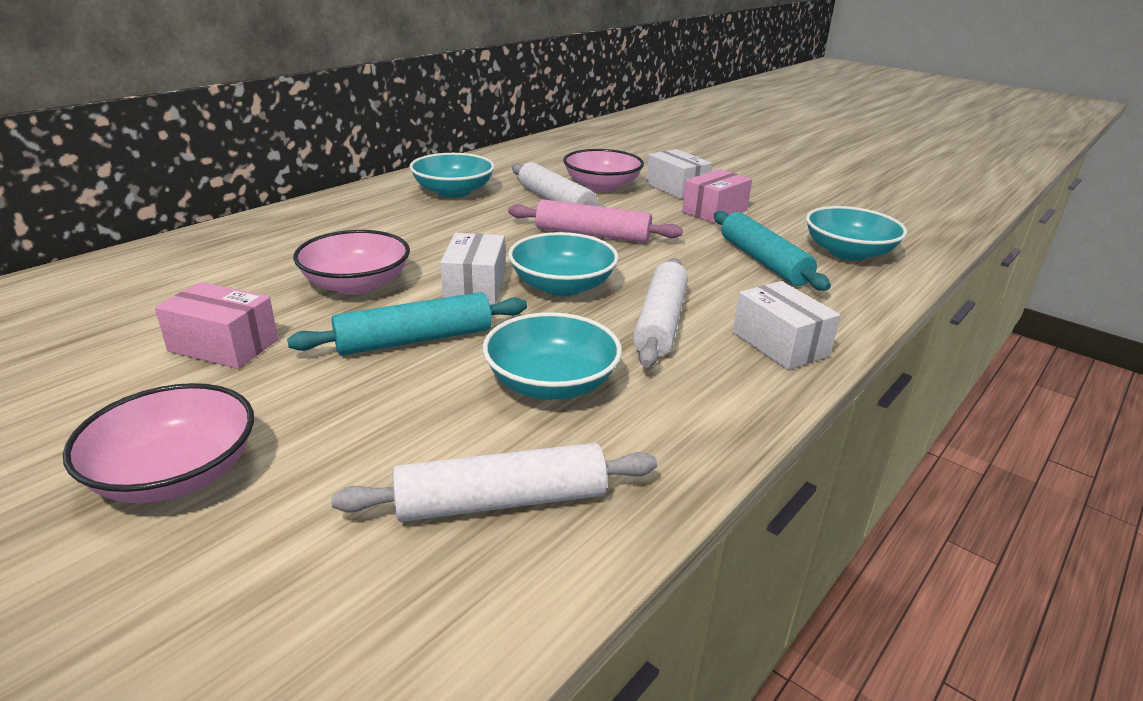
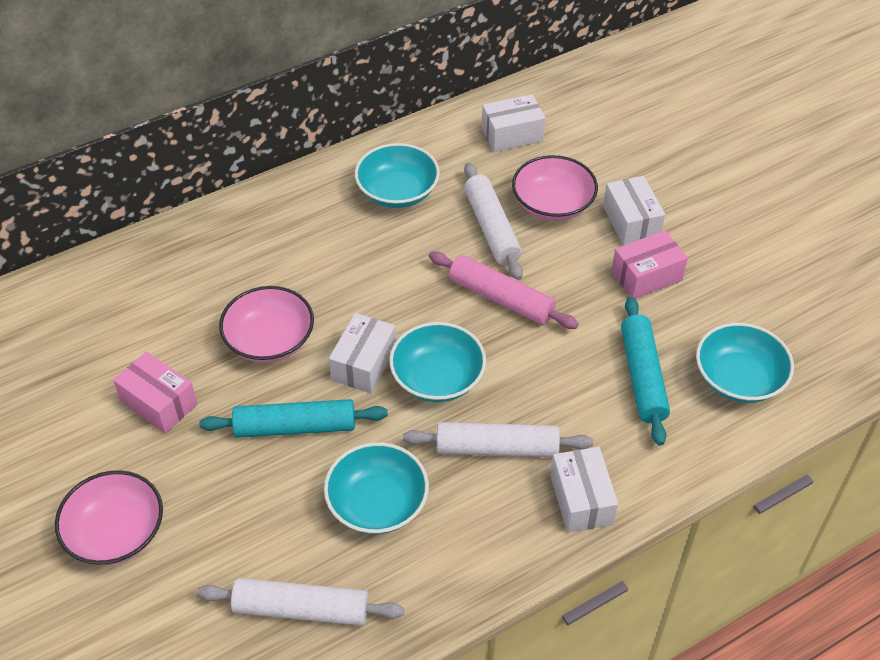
camera: 20 degrees right, 20 degrees up
white rolling pin [633,258,688,368] -> white rolling pin turned 60 degrees clockwise [403,422,593,457]
none -> white box [482,94,546,152]

